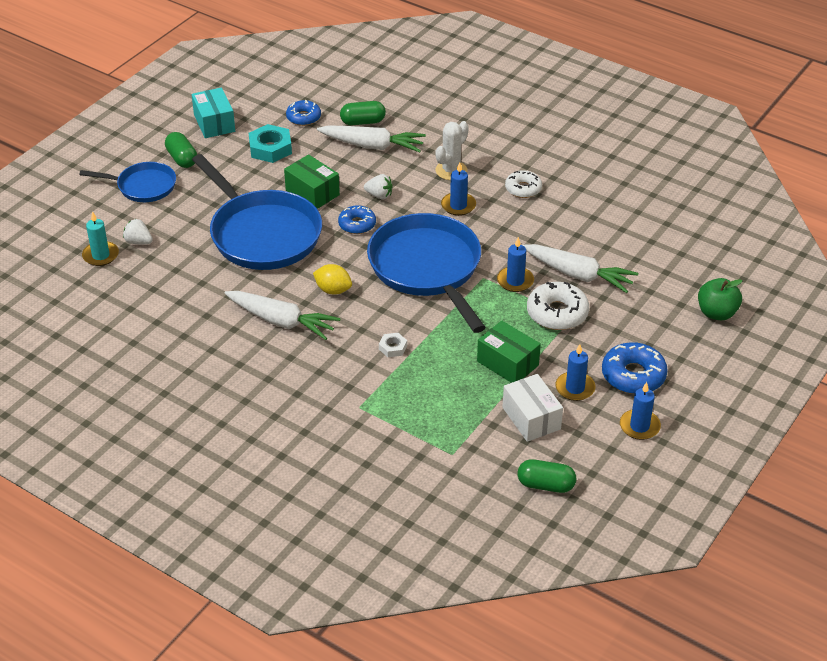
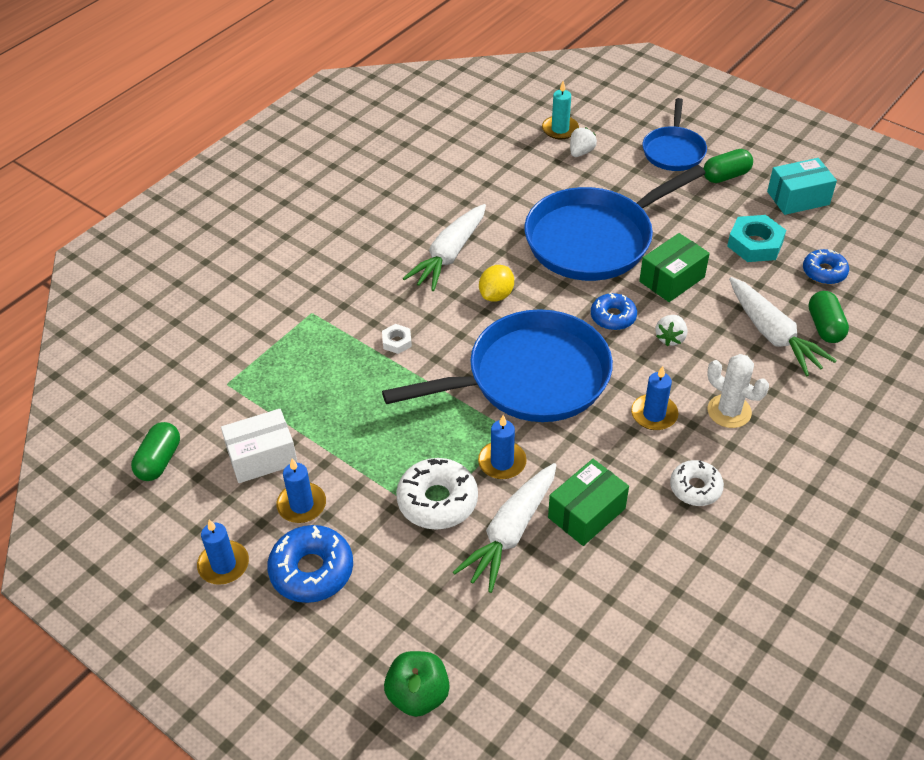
camera: 95 degrees right, 5 degrees up
white carrot [317,125,426,152] -> white carrot turned 45 degrees counterclockwise [729,277,837,376]
green box [477,321,541,383] -> green box moved to [548,459,629,546]

